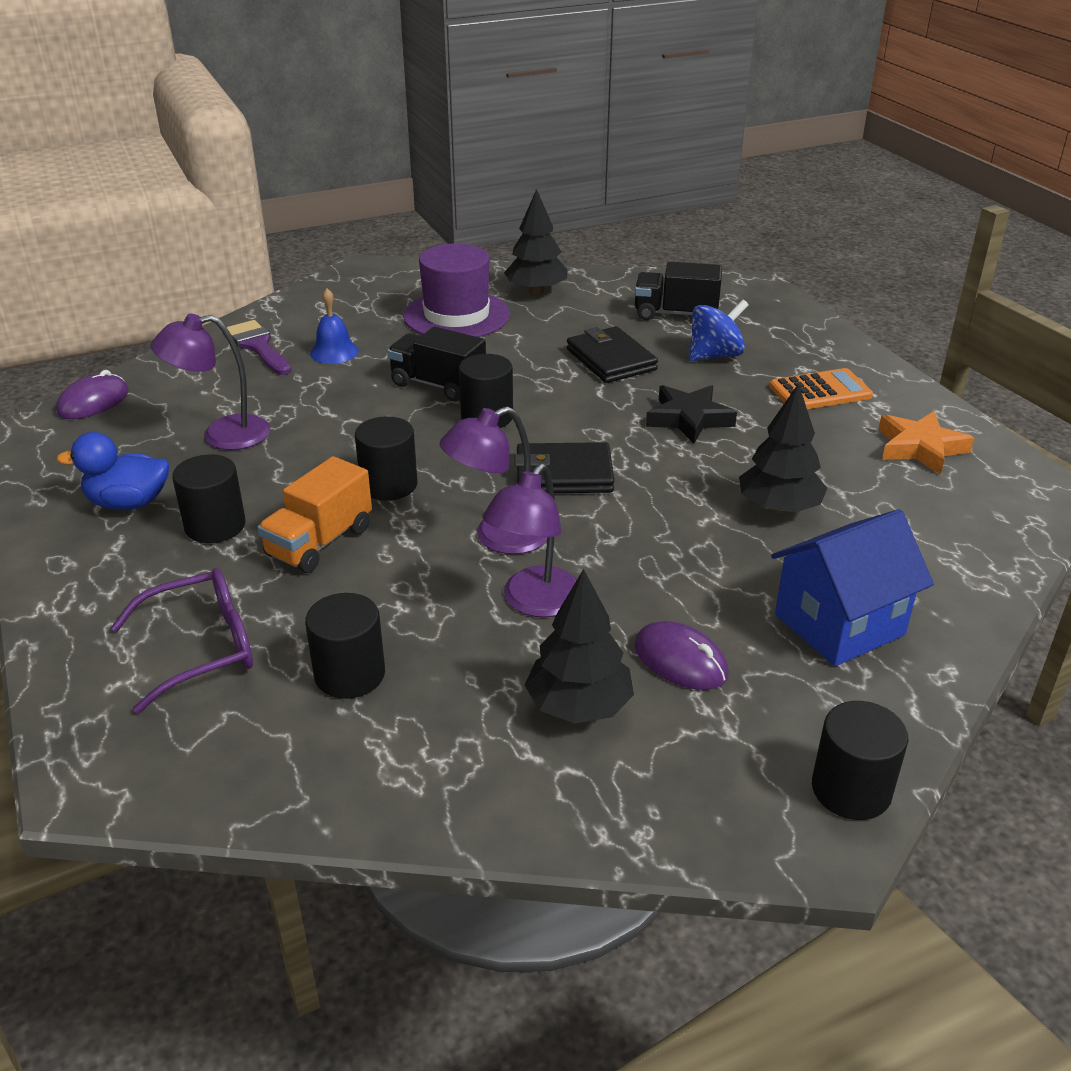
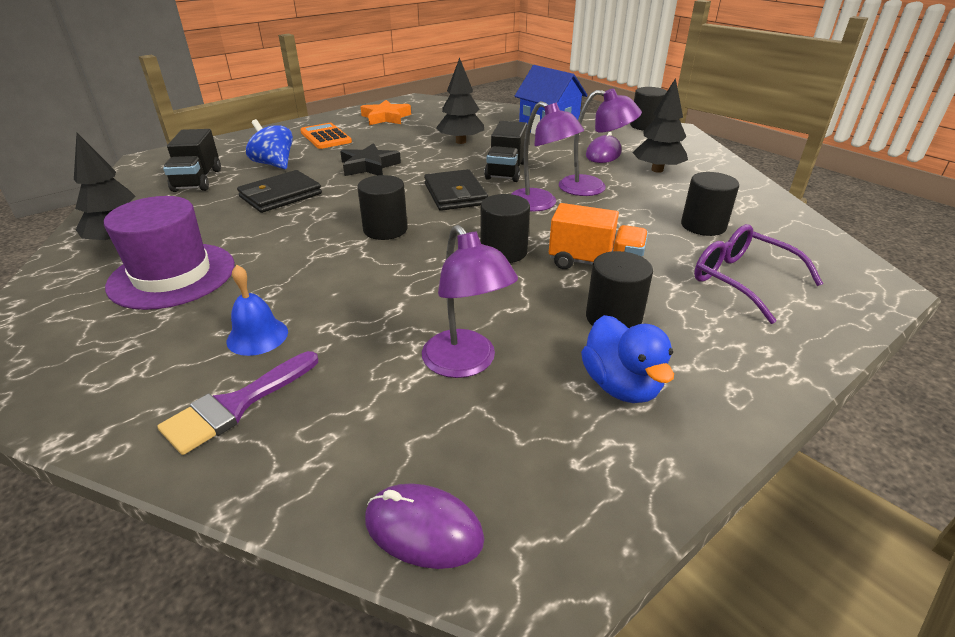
camera: 105 degrees left, 0 degrees up
black truck [387,327,486,401] -> black truck moved to [484,121,527,182]

